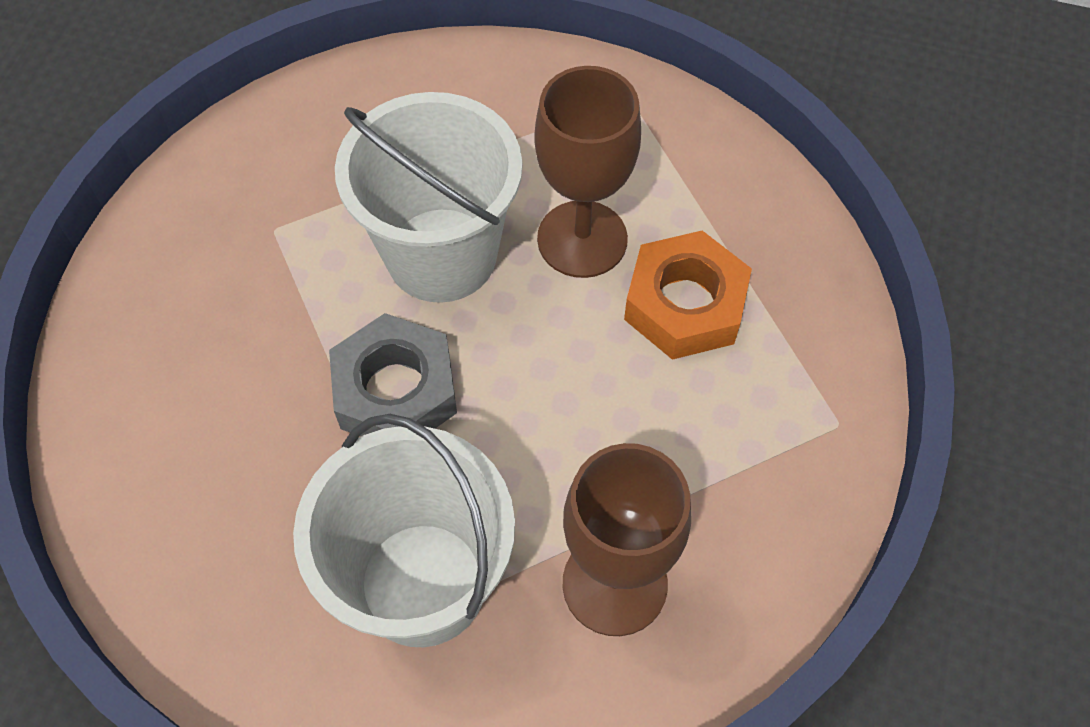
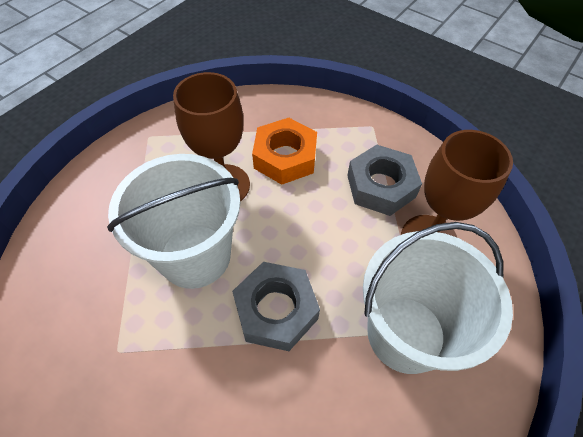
camera: 70 degrees left, 5 degrees down
none -> grey nut [347,145,422,216]

